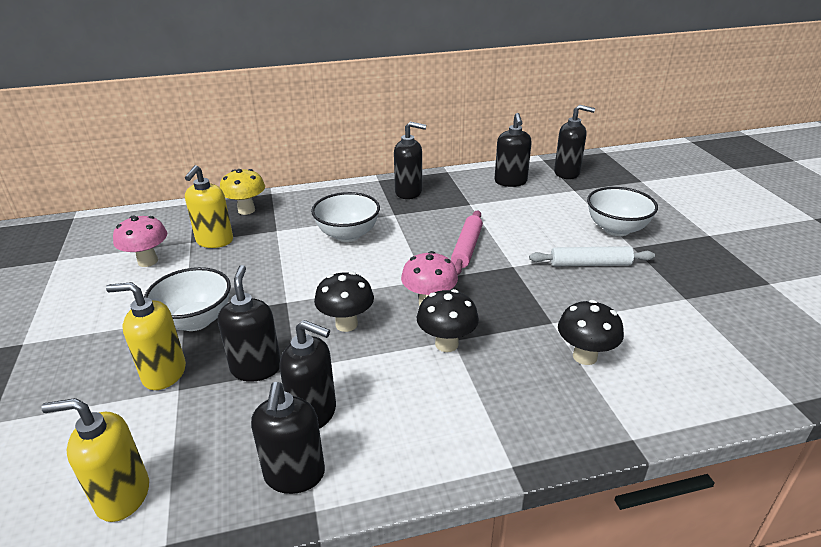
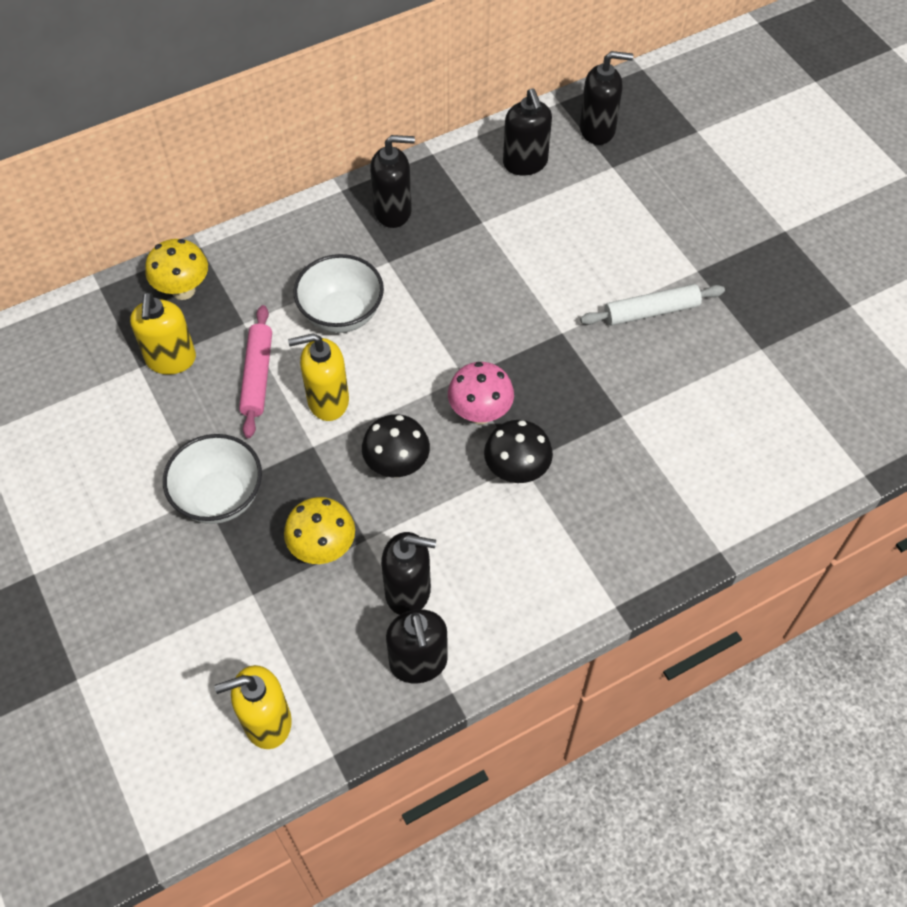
camera: 15 degrees left, 25 degrees up
yellow soap dispenser [106,282,186,390] -> yellow soap dispenser moved to [288,333,349,421]
pink mushroom [113,215,167,267] -> none
black soap dispenser [218,265,281,382] -> yellow mushroom [284,497,355,564]
pink rolling pin [451,210,483,275] -> pink rolling pin moved to [239,305,272,438]
black mushroom [558,300,624,365] -> none
white bowl [587,187,658,236] -> none

